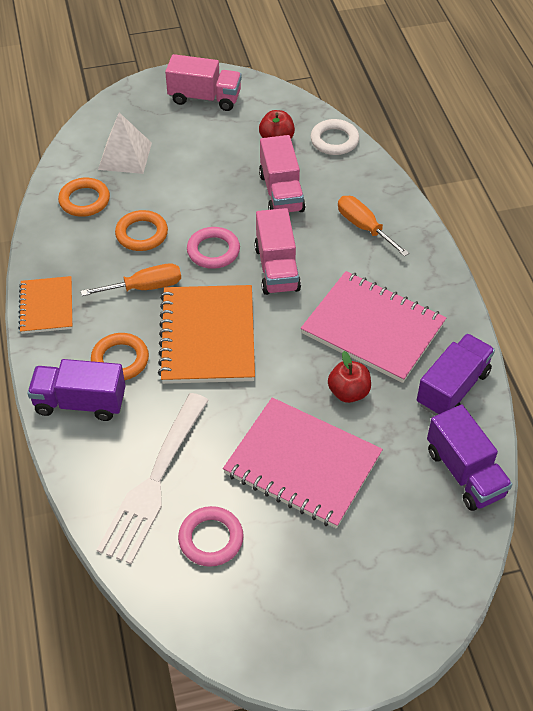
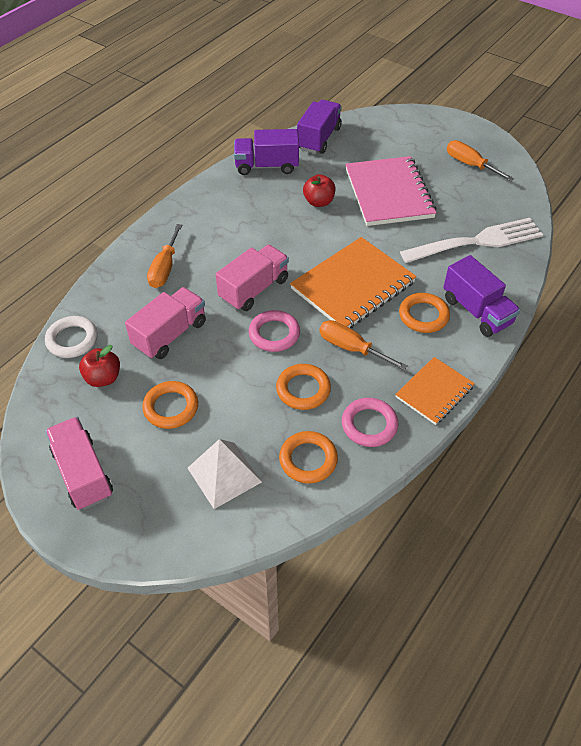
camera: 130 degrees left, 0 degrees up
pink ring [178,506,244,567] -> pink ring moved to [342,398,398,447]
pink notebook [301,271,446,383] -> none
none -> orange ring [142,381,198,429]
none -> orange screwdriver [447,140,514,181]

